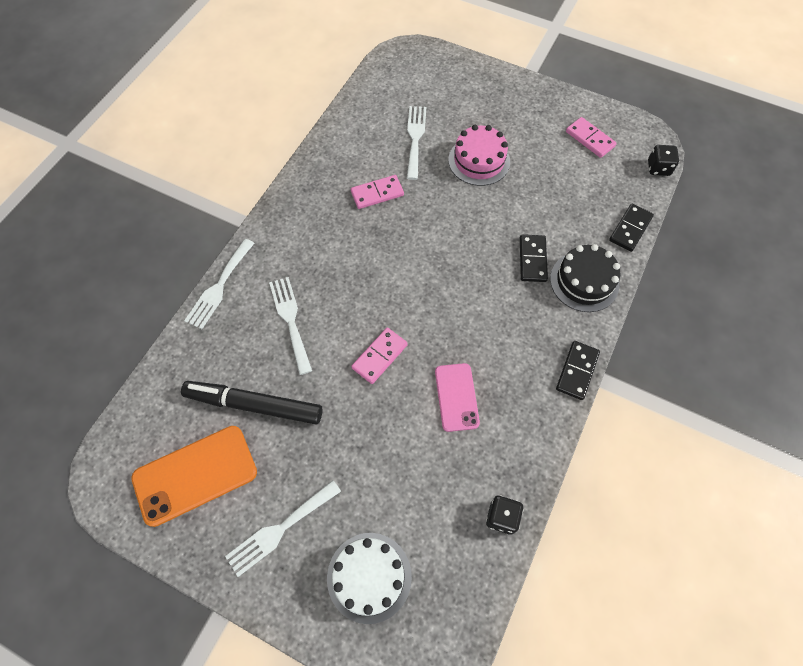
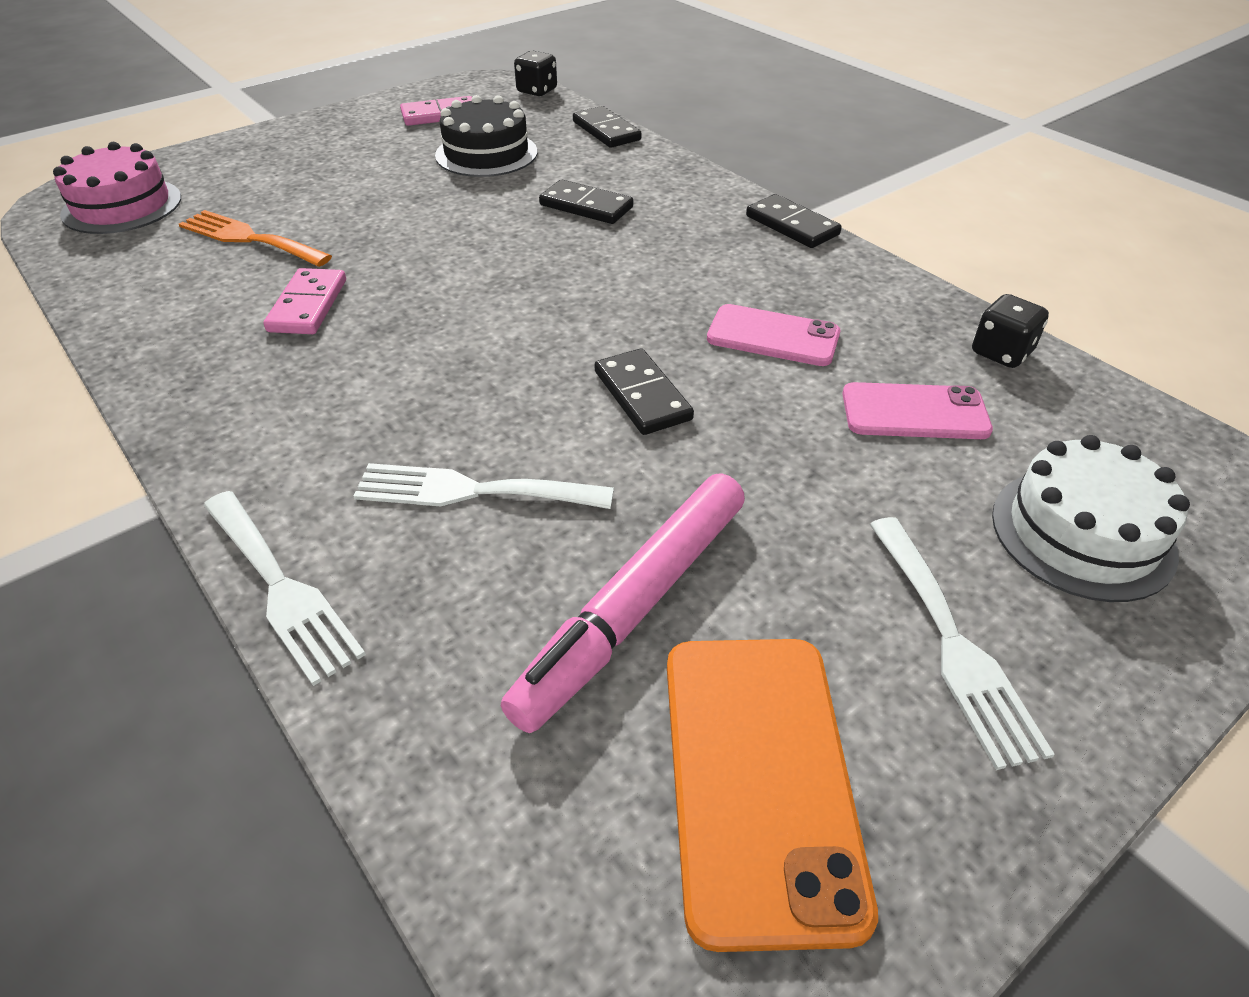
camera: 65 degrees left, 20 degrees down
black marker [181,381,323,424] -> pink marker [501,473,745,733]
pink domino [351,328,408,384] -> black domino [595,348,694,435]
white fork [407,106,426,180] -> orange fork [179,210,332,267]
pink cake [448,125,510,186] -> pink cake moved to [53,142,181,234]
black cake [550,244,621,312] -> black cake moved to [435,95,537,177]
none -> pink phone [842,382,993,439]

